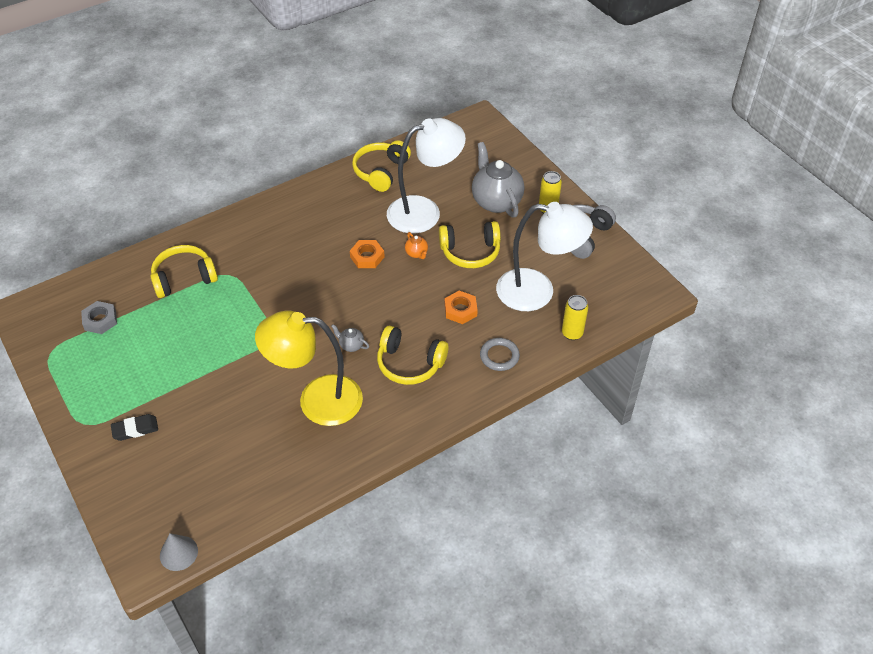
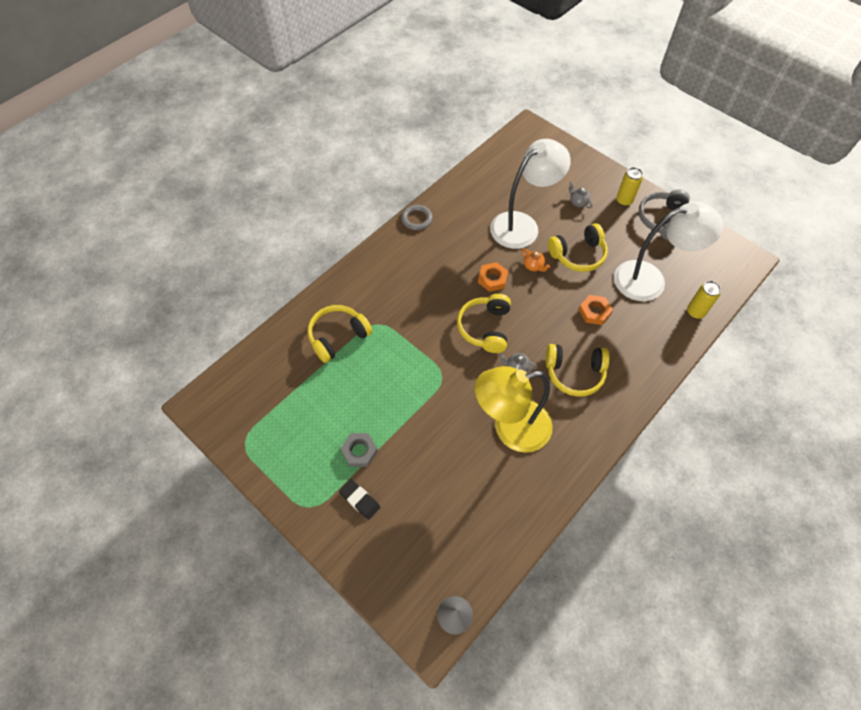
camera: 15 degrees left, 10 degrees up
grey nut [81,301,117,334] -> grey nut moved to [341,433,378,467]
black eraser [111,414,158,441] -> black eraser turned 75 degrees clockwise [339,479,380,520]
yellow headphones [352,140,411,192] -> yellow headphones moved to [457,294,511,353]
grey teapot [472,142,524,218] -> grey teapot [569,181,593,208], size x0.43
grey ring [480,338,520,371] -> grey ring moved to [401,205,433,230]

